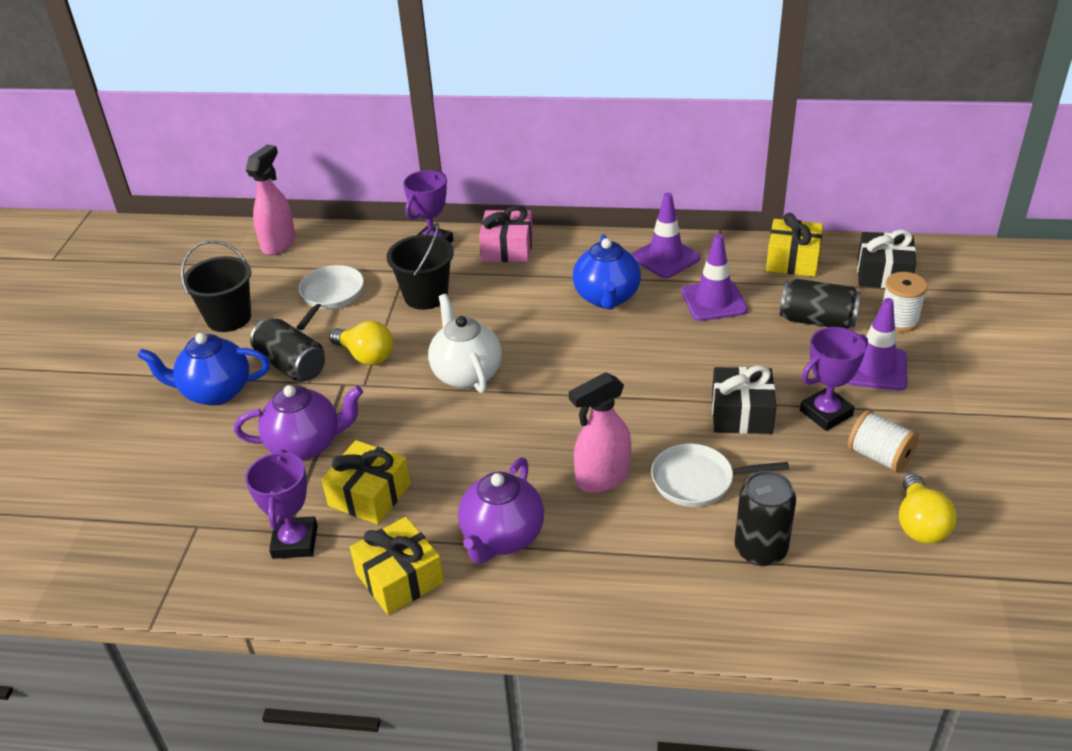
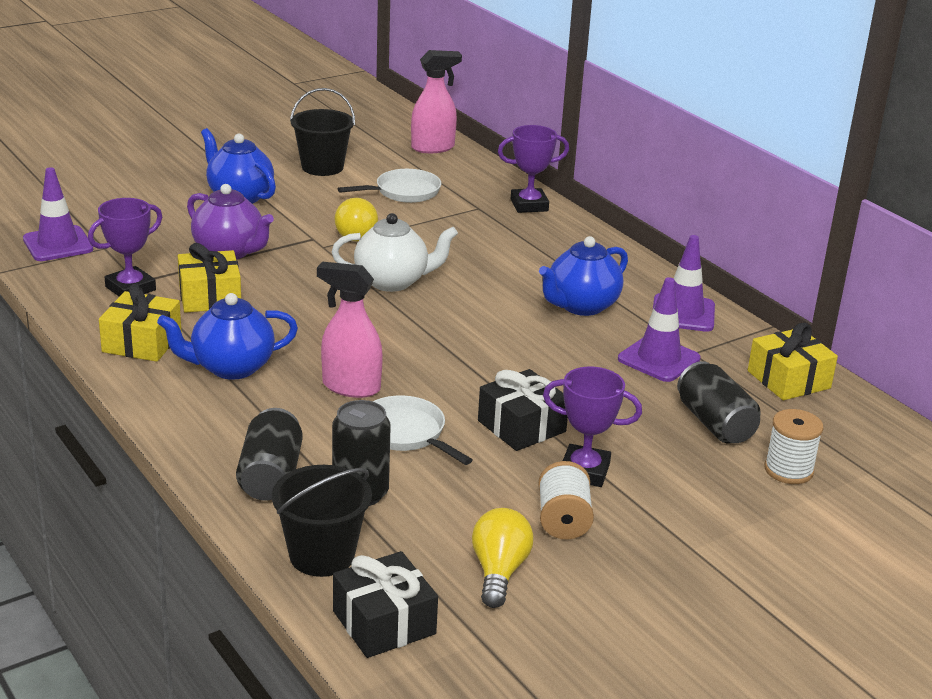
camera: 45 degrees right, 10 degrees down
black can [250,318,325,382] -> black can moved to [236,408,303,501]
black bucket [387,223,454,310] -> black bucket moved to [272,465,372,577]
white teapot [428,294,502,393] -> white teapot turned 60 degrees clockwise [332,213,458,292]
purple teapot [458,457,544,564] -> blue teapot [157,293,298,380]
pink gift [479,206,533,262] -> none
purple traffic cone [847,298,908,391] -> purple traffic cone moved to [23,167,93,261]
black gift [857,229,916,288] -> black gift moved to [333,551,438,658]
yellow light bulb [899,473,957,544] -> yellow light bulb turned 135 degrees clockwise [472,508,534,608]

